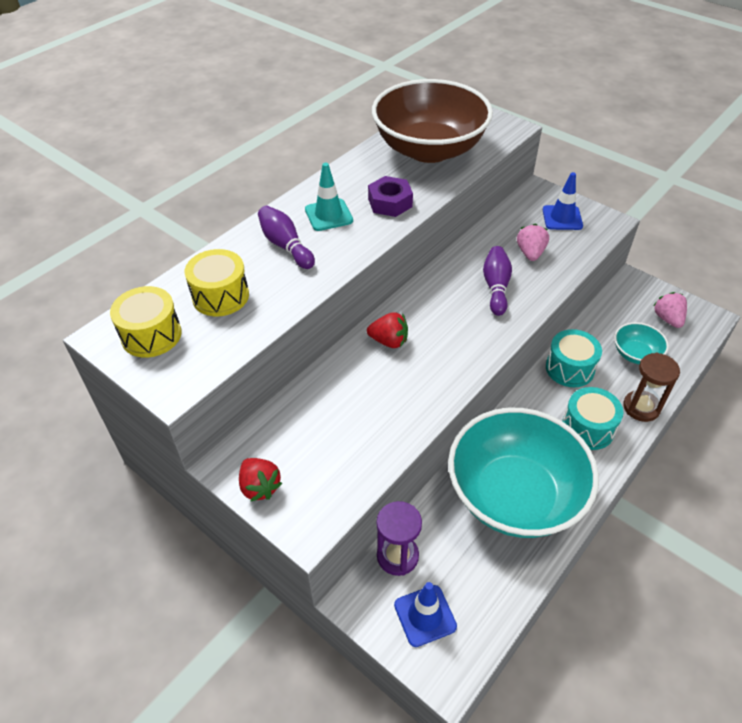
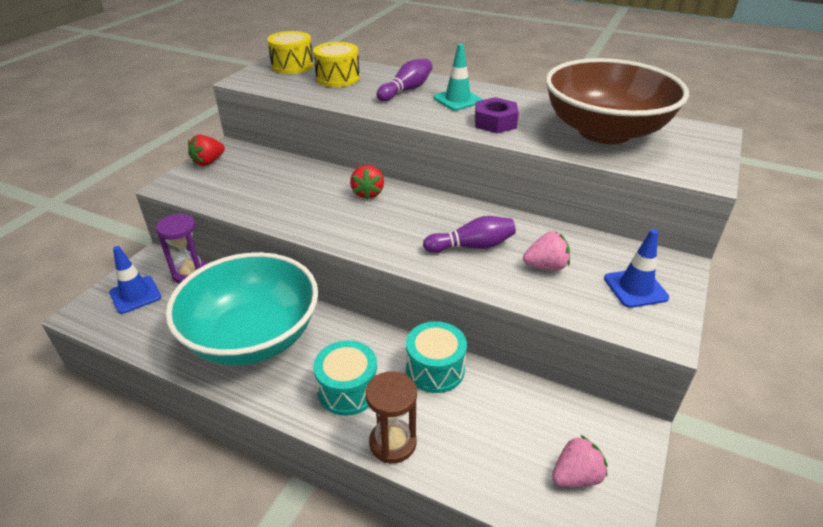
camera: 75 degrees right, 10 degrees down
turquoise bowl [614,322,669,364] -> none

